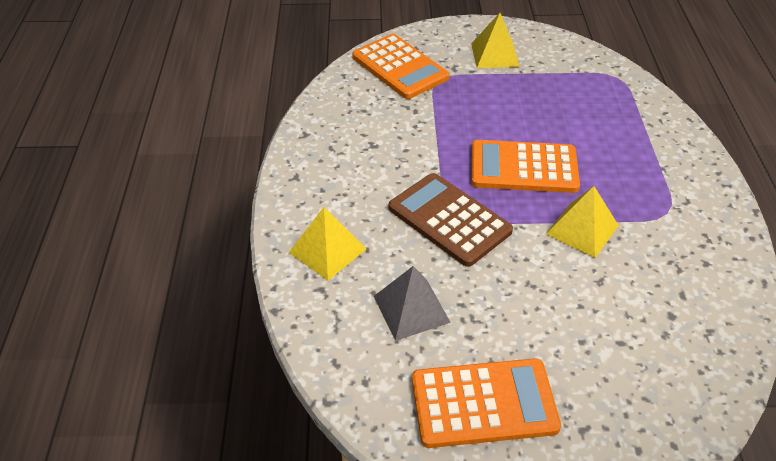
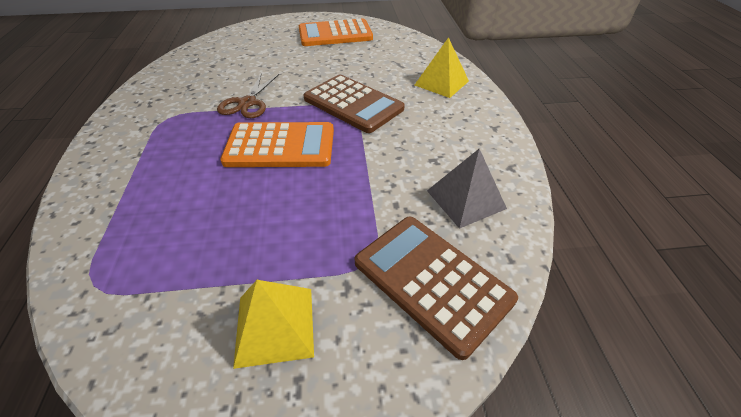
camera: 175 degrees right, 0 degrees up
orange calculator [352,34,450,99] -> brown calculator [355,217,518,360]
grey pyramid [374,266,451,341] -> grey pyramid moved to [427,149,507,229]
yellow pyramid [546,186,619,258] -> brown scissors [217,73,279,118]

